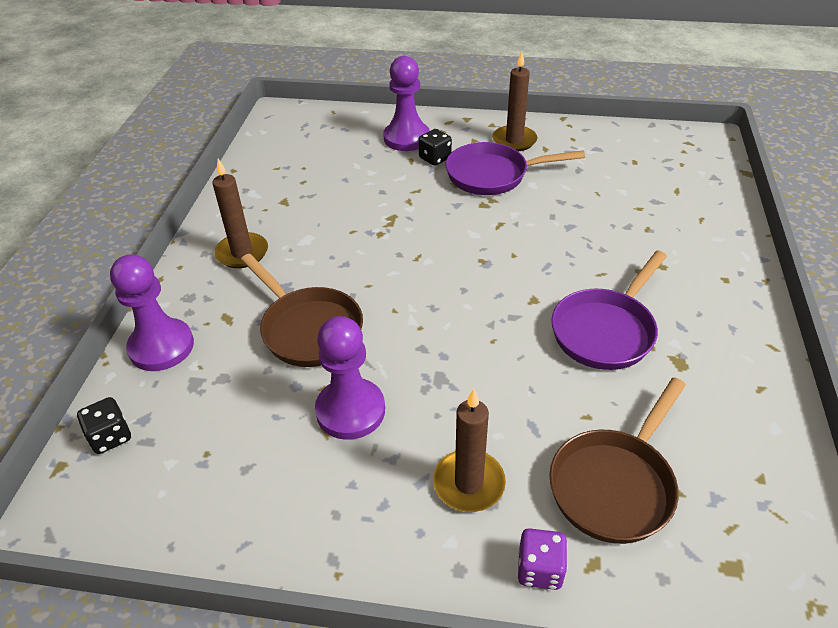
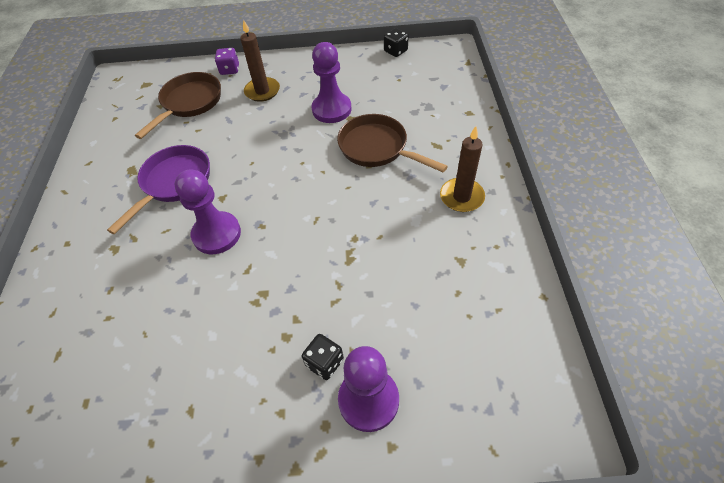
camera: 170 degrees right, 10 degrees up
black dice [77,397,131,454] -> black dice moved to [384,28,408,57]
purple pawn [110,254,194,371] -> purple pawn moved to [175,169,241,254]
purple pan [446,142,585,195] -> none
brown candle [492,51,537,151] -> none

